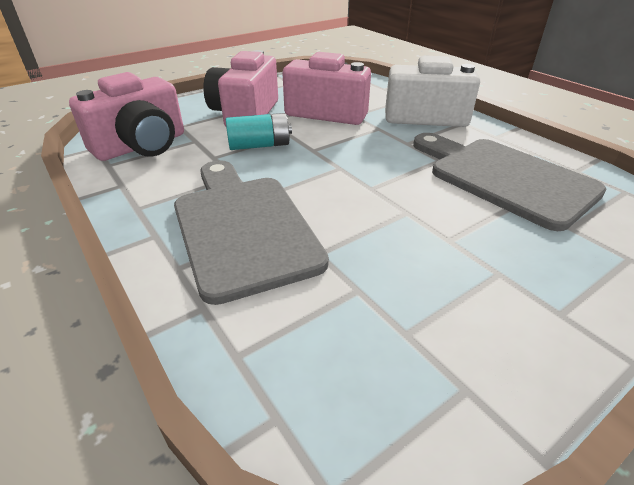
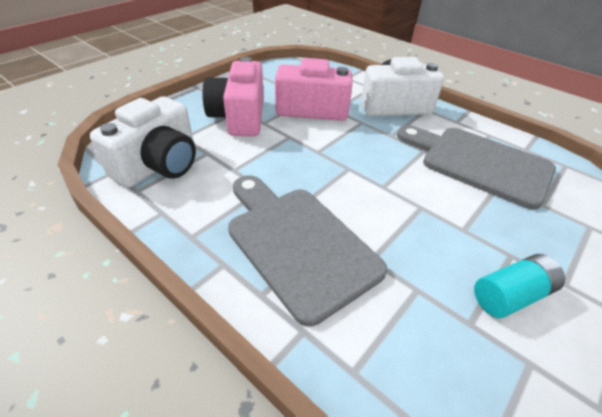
camera: 15 degrees left, 5 degrees up
pink camera [69,72,184,161] -> white camera [90,96,196,188]
turquoise battery [226,113,292,150] -> turquoise battery moved to [474,254,565,318]

